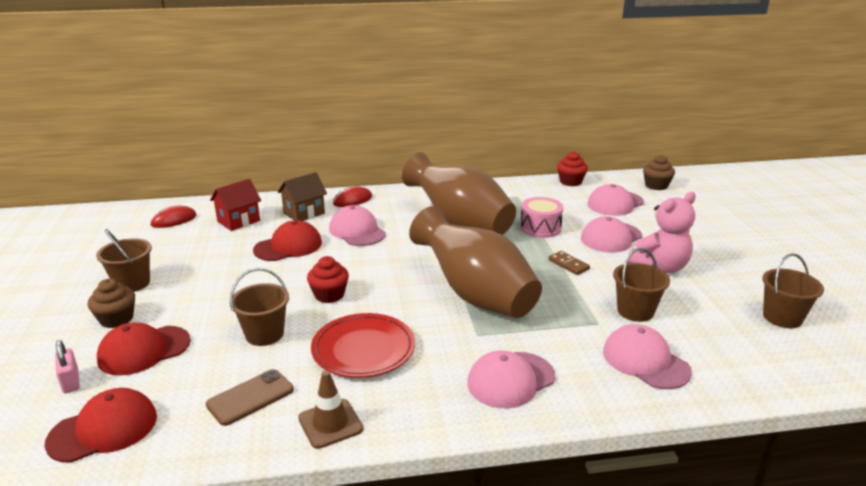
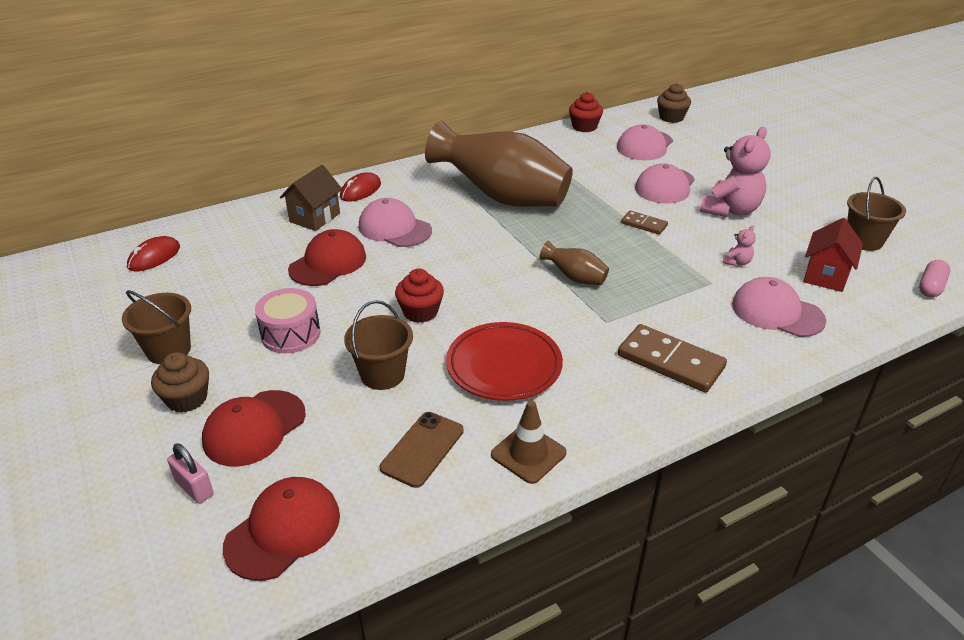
camera: 20 degrees left, 10 degrees up
red house [210,179,261,231] -> red house moved to [803,218,863,292]
brown vase [409,206,542,318] -> brown vase [539,240,609,285], size x0.41
pink cap [467,351,555,409] -> brown domino [618,324,727,393]
pink drum [520,197,563,238] -> pink drum moved to [255,288,321,354]
brown bucket [613,248,670,322] -> pink teddy bear [722,225,756,266]
none -> pink capsule [919,260,950,297]

